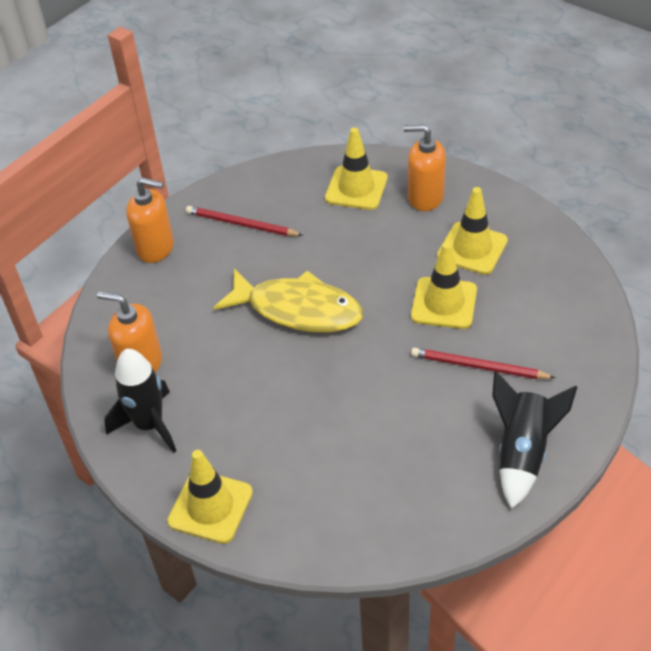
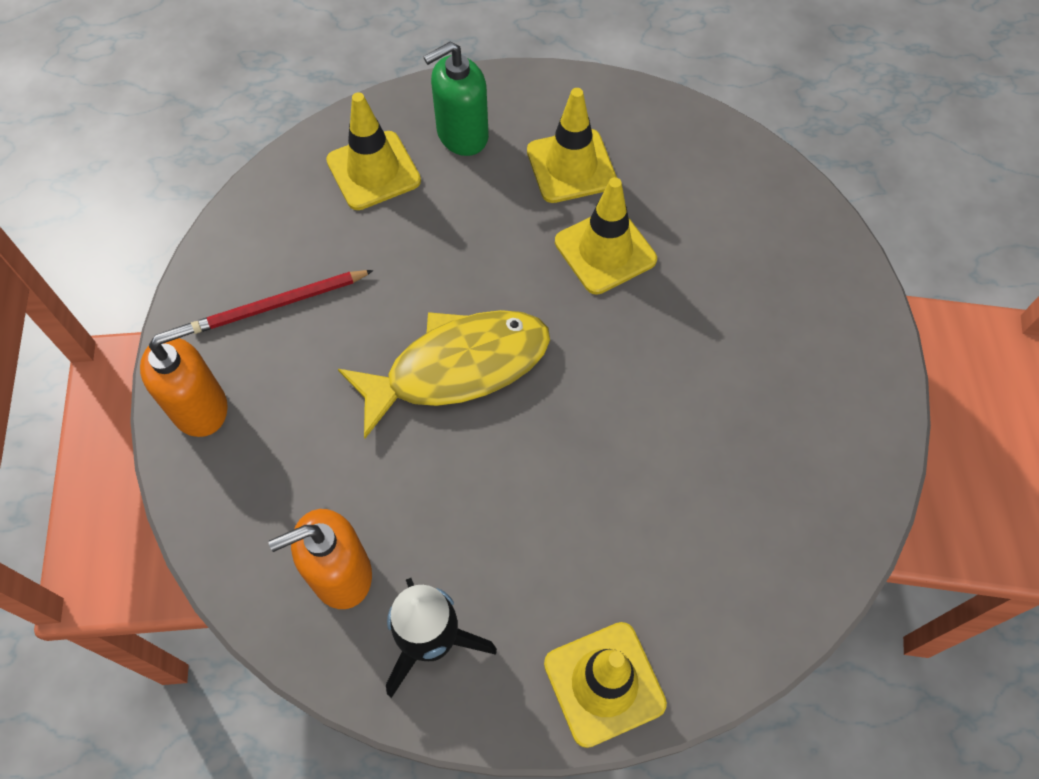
camera: 45 degrees left, 15 degrees up
orange soap dispenser [404,125,446,211] -> green soap dispenser [423,42,489,156]
red pencil [411,348,556,379] -> none
black rocket [492,371,577,509] -> none

